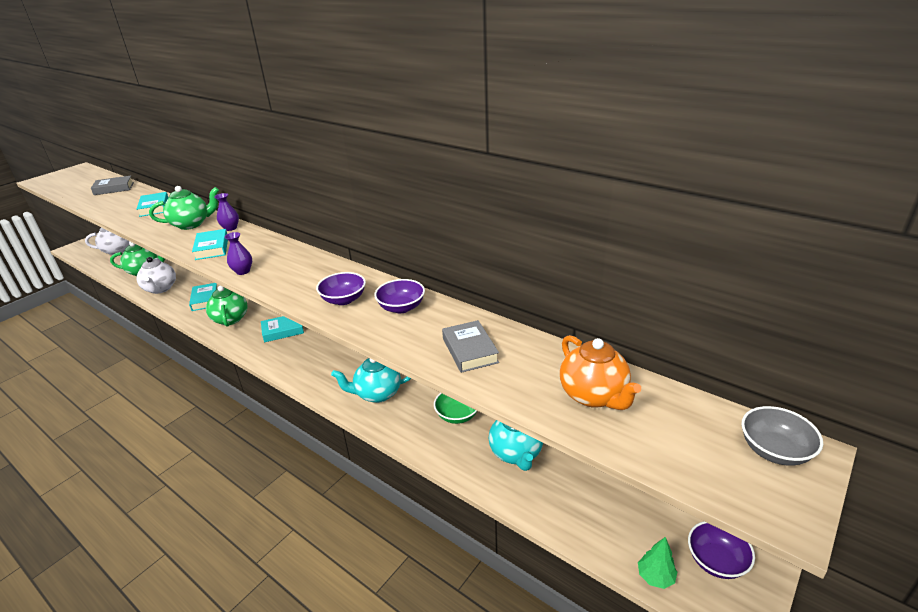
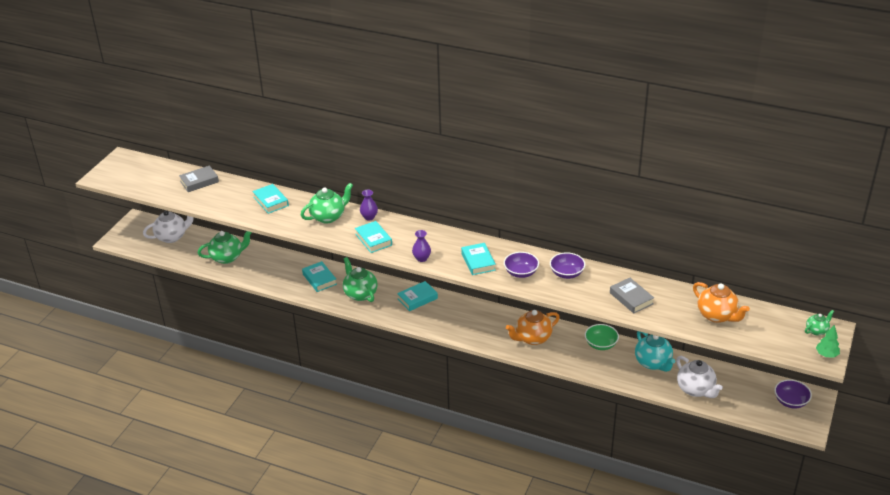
camera: 15 degrees left, 5 degrees up
white teapot [137,257,176,294] -> white teapot moved to [676,356,723,398]
turquoise teapot [331,358,411,403] -> orange teapot [506,310,560,345]
green tree [638,537,677,589] -> green tree moved to [816,325,840,357]
grey bowl [741,406,823,466] -> green teapot [805,310,834,336]
none -> turquoise book [461,243,496,275]

